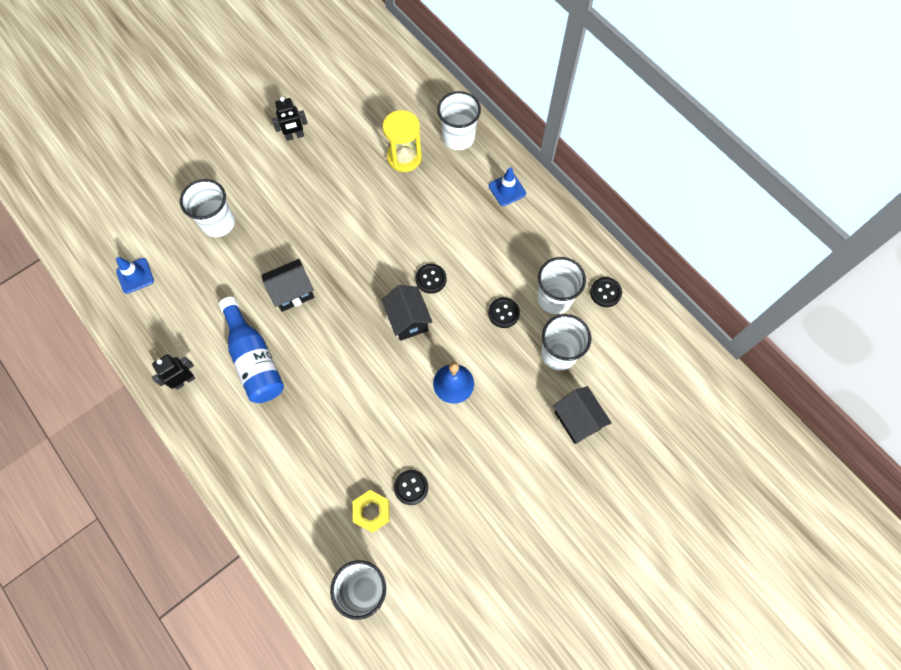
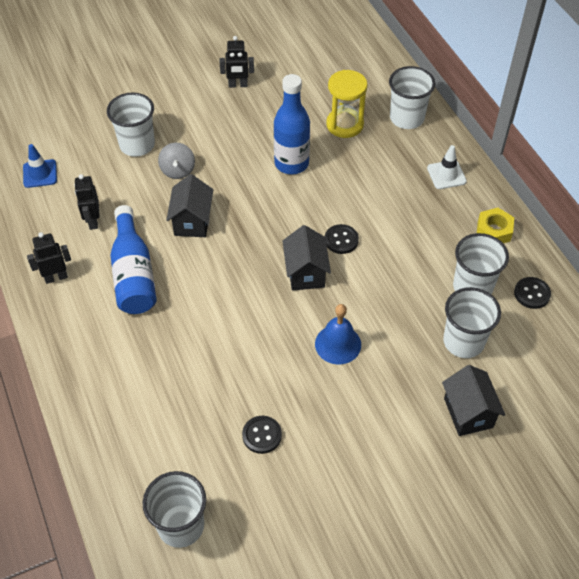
camera: 15 degrees right, 15 degrees down
black house [261,259,315,312] -> black house turned 75 degrees counterclockwise [166,174,213,237]
yellow nut [353,490,390,533] -> yellow nut moved to [477,208,514,243]
black button [488,297,520,328] -> none
blue traffic cone [489,167,526,206] -> white traffic cone [427,145,467,189]
none -> black robot [74,174,99,230]
none -> grey spinning top [158,143,195,179]
none -> blue bottle [274,74,310,174]

